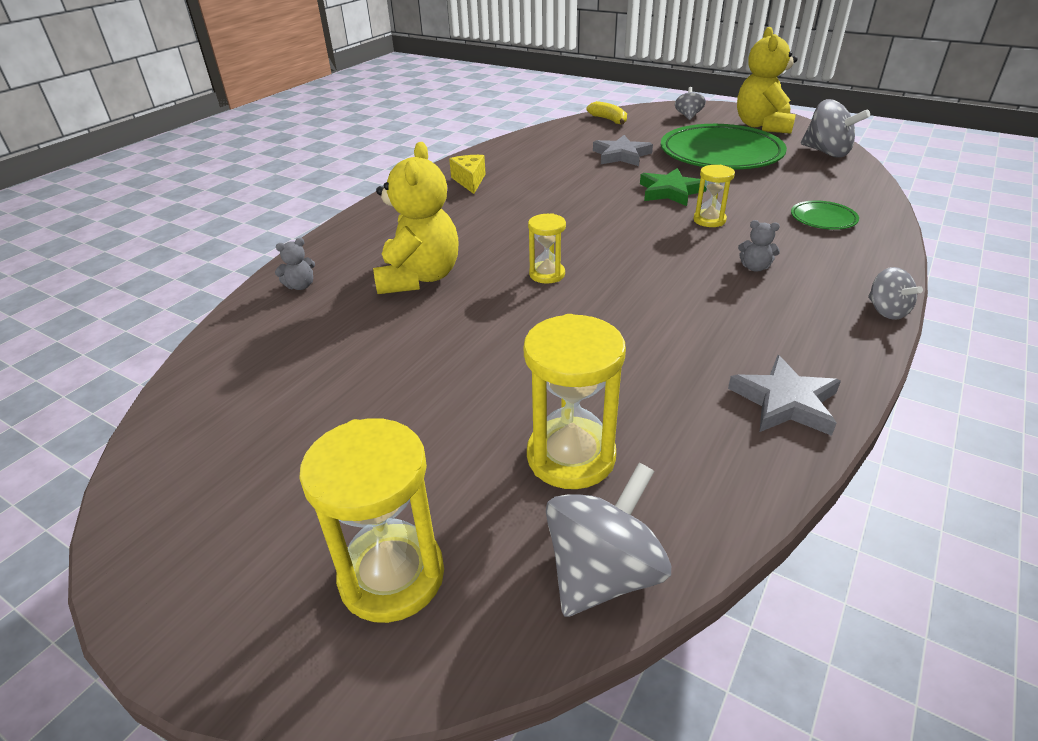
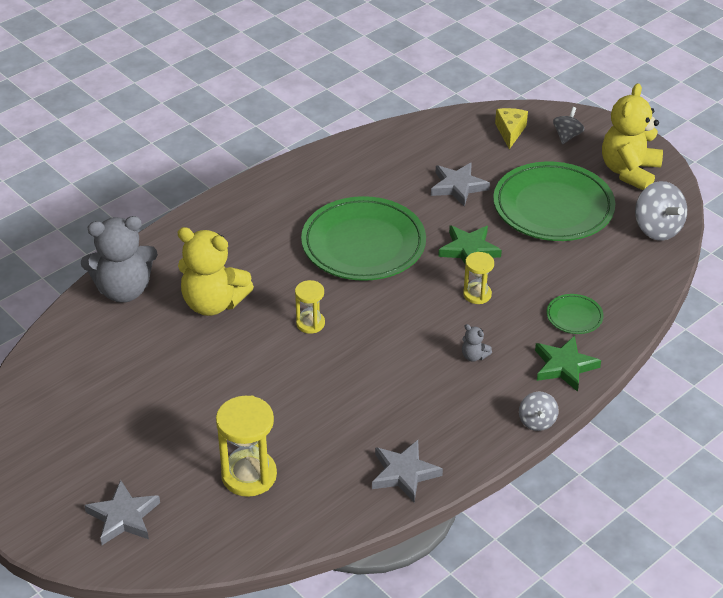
camera: 15 degrees right, 5 degrees up
grey teddy bear [275,238,315,290] -> grey teddy bear [81,216,158,303], size x2.45
yellow hourglass [299,418,444,623] -> grey star [84,480,160,545]
yellow teddy bear [373,142,458,294] -> yellow teddy bear turned 90 degrees clockwise [178,227,254,316]
yellow cheese [449,155,486,194] -> yellow cheese moved to [495,108,528,149]
grey spinning top [546,463,671,617] -> none
yellow banana [587,101,627,125] -> none
none -> green plate [301,196,426,281]
none -> green star [535,336,601,392]

